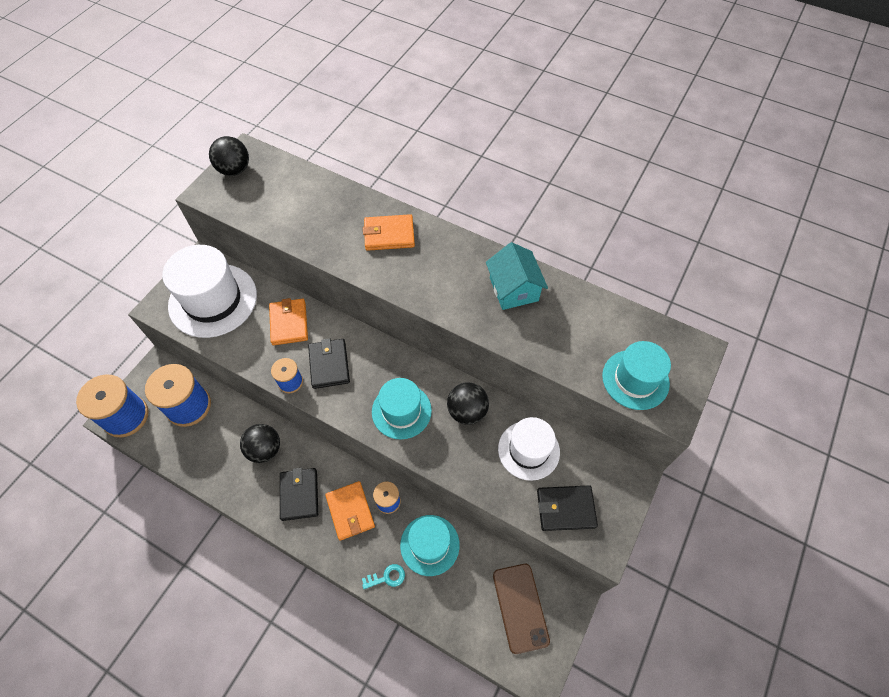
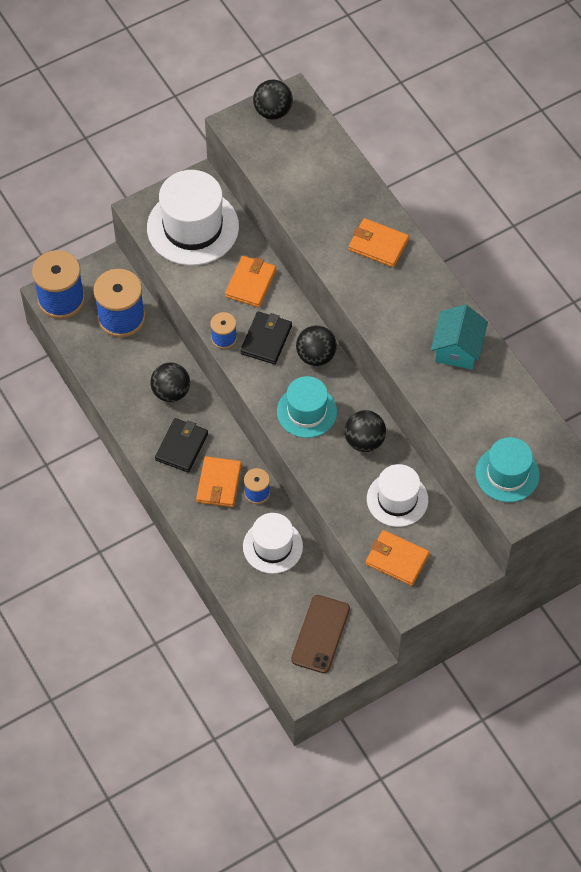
camera: 30 degrees right, 0 degrees up
turquoise key [362,564,405,589] -> none
turquoise hat [400,515,460,576] -> white hat [243,513,303,574]
black wallet [537,485,598,531] -> orange wallet [366,530,429,586]
none -> black ball [296,325,337,366]

